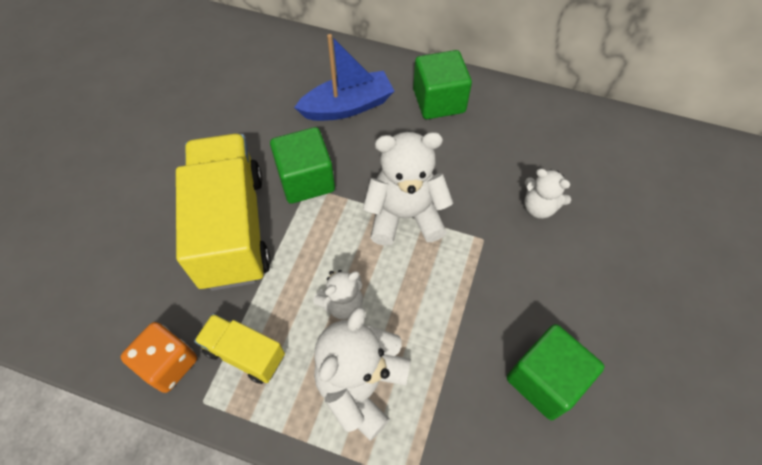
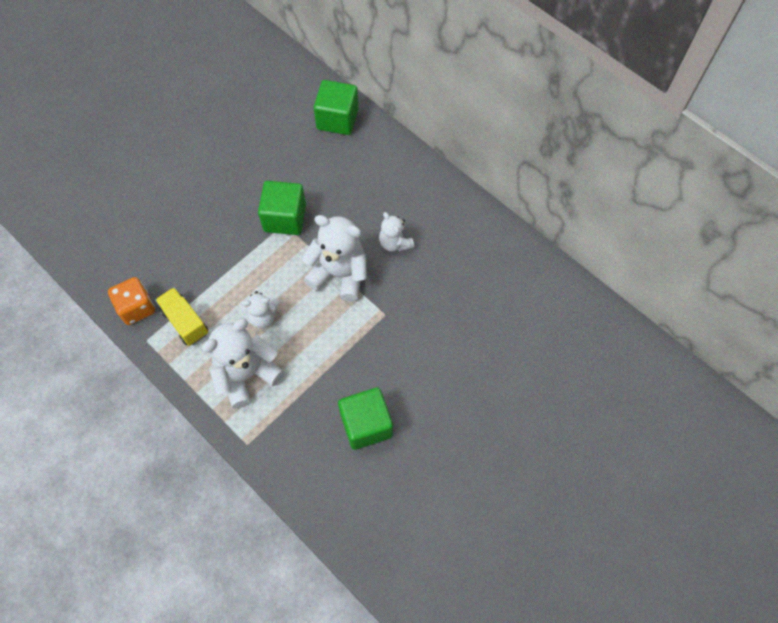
camera: 25 degrees right, 5 degrees up
yellow truck [176,134,271,291] -> none
blue boat [294,34,394,121] -> none
green cube [413,50,472,119] -> green cube moved to [314,80,359,135]
white teddy bear [524,169,571,219] -> white teddy bear moved to [379,212,414,252]

